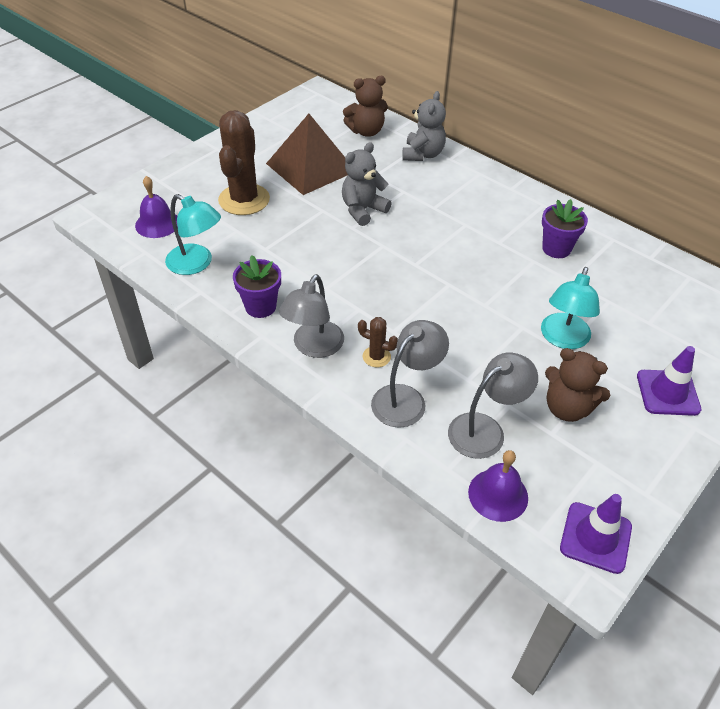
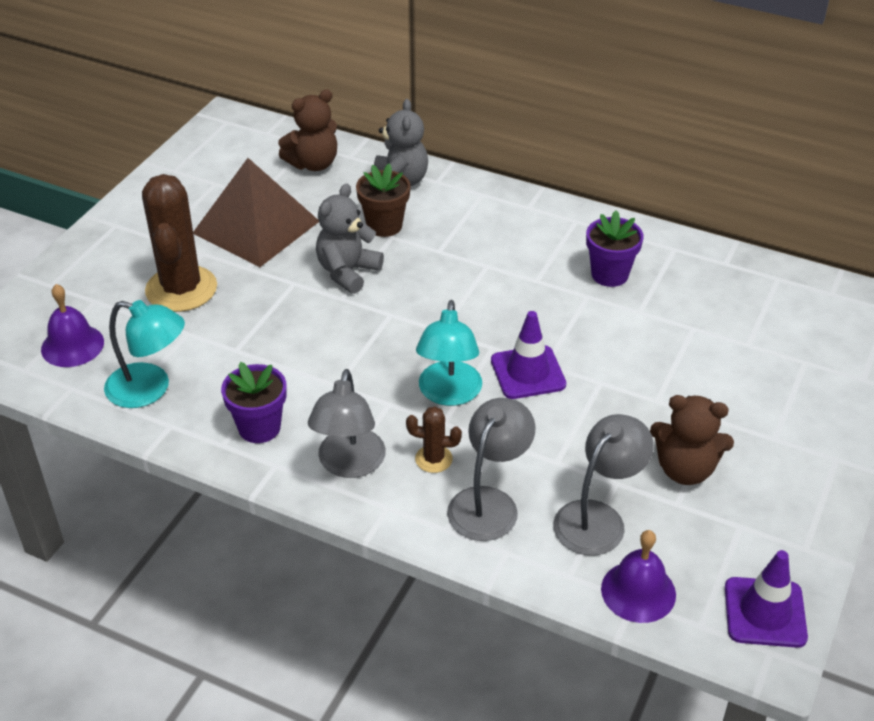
camera: 15 degrees left, 5 degrees down
turquoise lamp [541,267,600,349] -> turquoise lamp moved to [416,300,482,406]
purple traffic cone [637,346,701,416] -> purple traffic cone moved to [491,311,566,399]
none -> brown flower pot [356,163,411,237]

